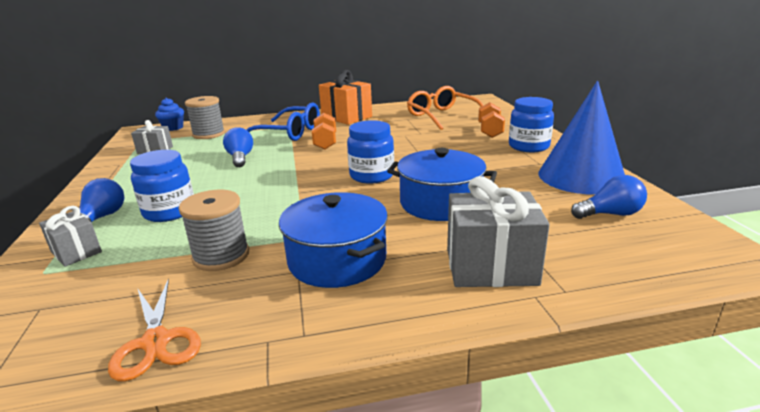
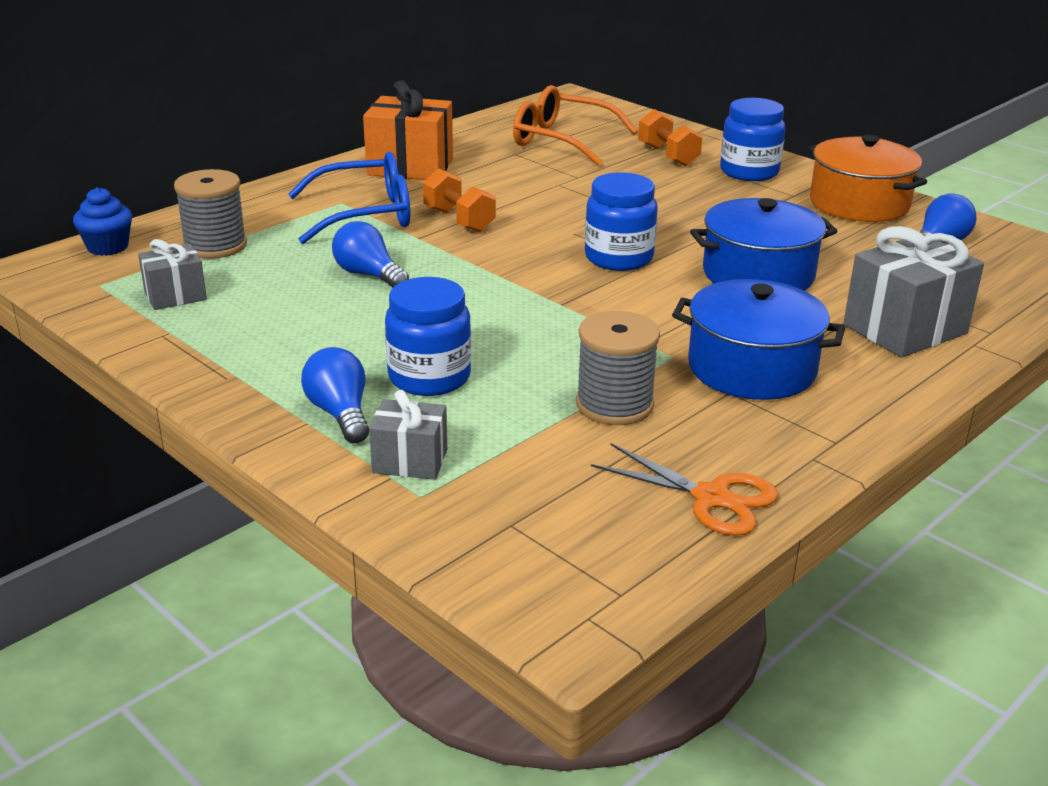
camera: 35 degrees left, 5 degrees up
blue cone [538,81,625,195] -> orange pot [808,135,927,222]

